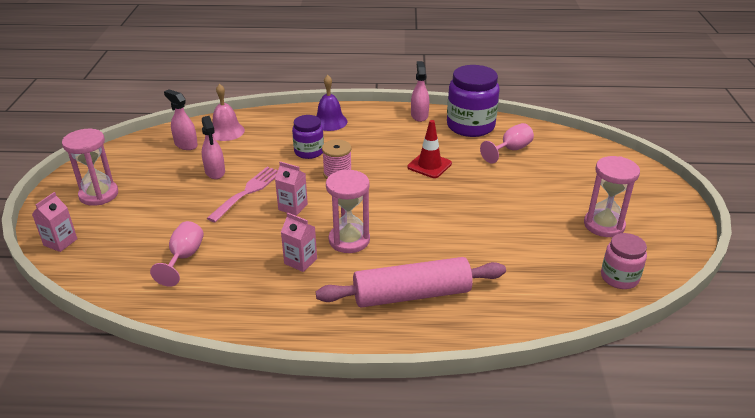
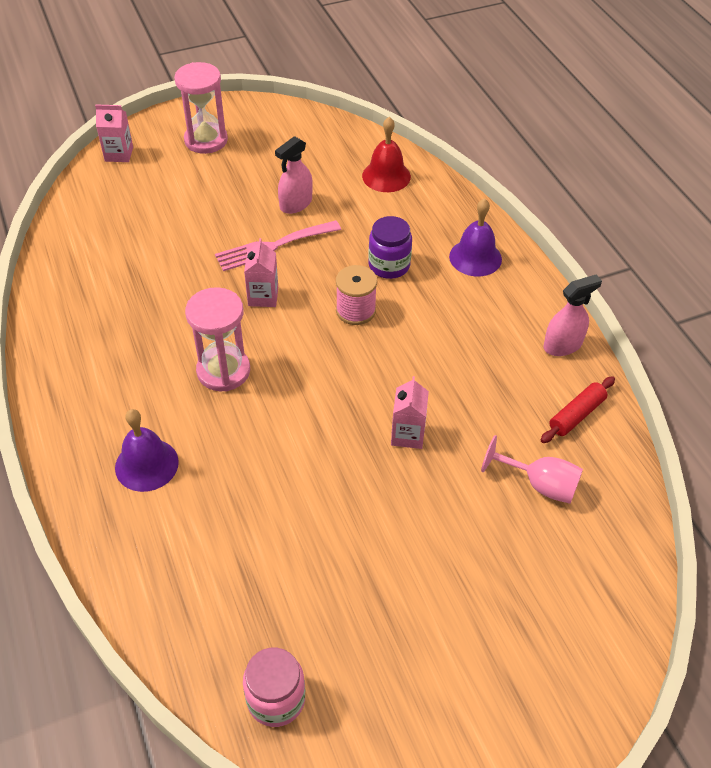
camera: 65 degrees right, 15 degrees up
pink goblet [150,221,204,287] -> none
pink spray bottle [164,89,198,150] -> none
pink fork [207,167,278,222] -> pink fork turned 150 degrees clockwise [215,220,341,271]
pink bell [213,84,245,141] -> red bell [362,117,411,192]
pink carton [281,212,317,272] -> pink carton moved to [391,376,429,449]
pink rolling pin [316,257,506,308] -> purple bell [115,409,179,492]
red traffic cone [407,120,452,178] -> none
purple jar [447,65,500,137] -> red rolling pin [541,376,615,443]
pink hourglass [584,156,640,237] -> none

